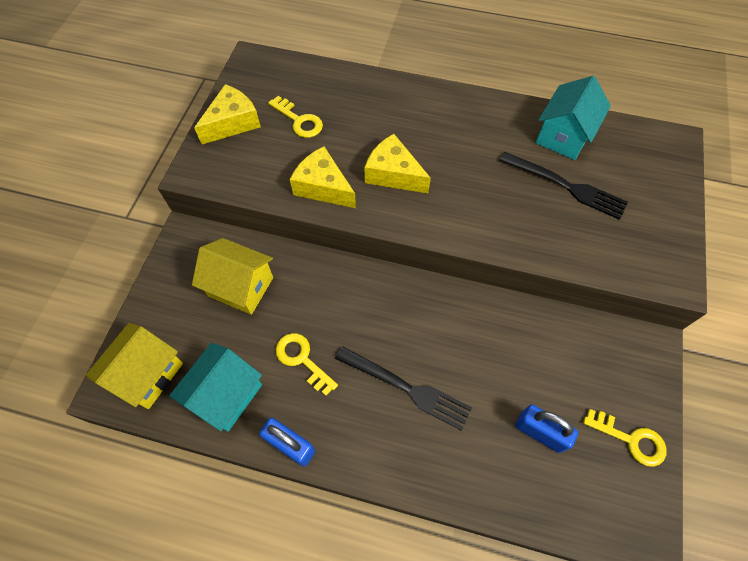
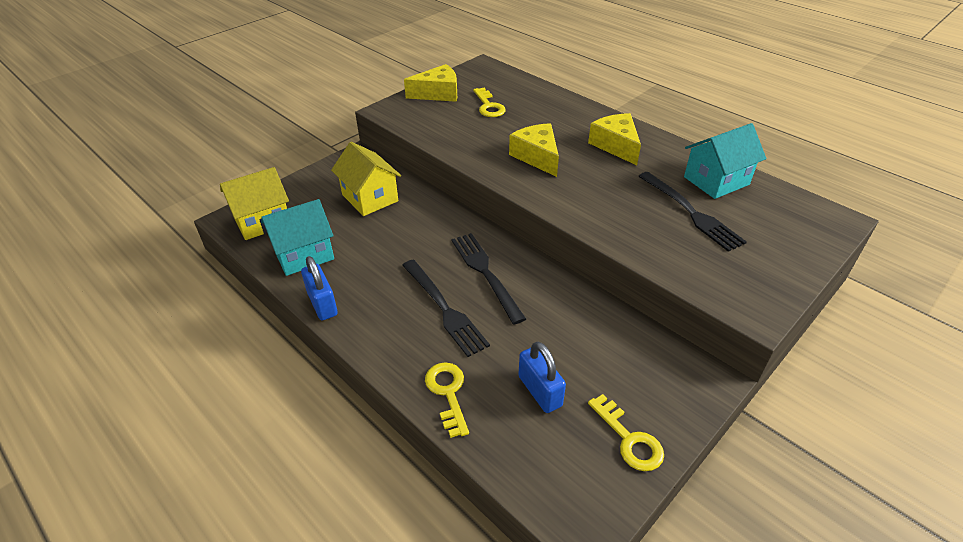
camera: 30 degrees right, 20 degrees down
yellow key [276,333,338,396] -> yellow key moved to [425,362,469,438]
yellow cheese [290,146,356,208] -> yellow cheese moved to [588,113,641,165]
none -> black fork [451,233,526,324]

